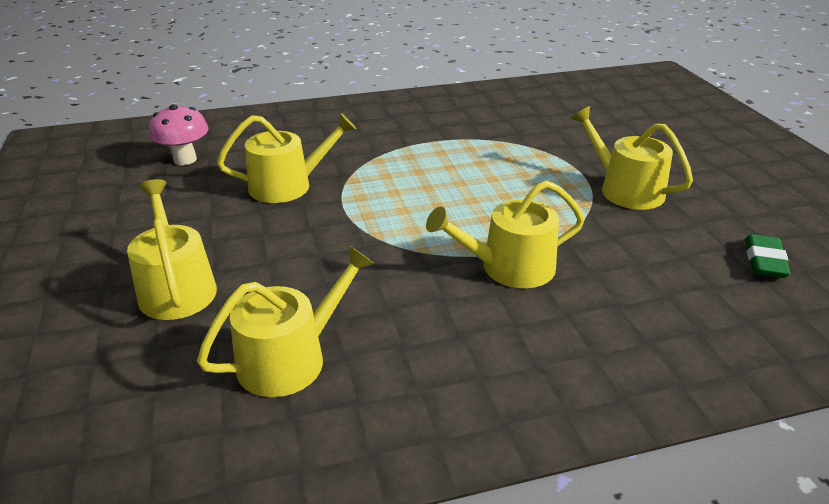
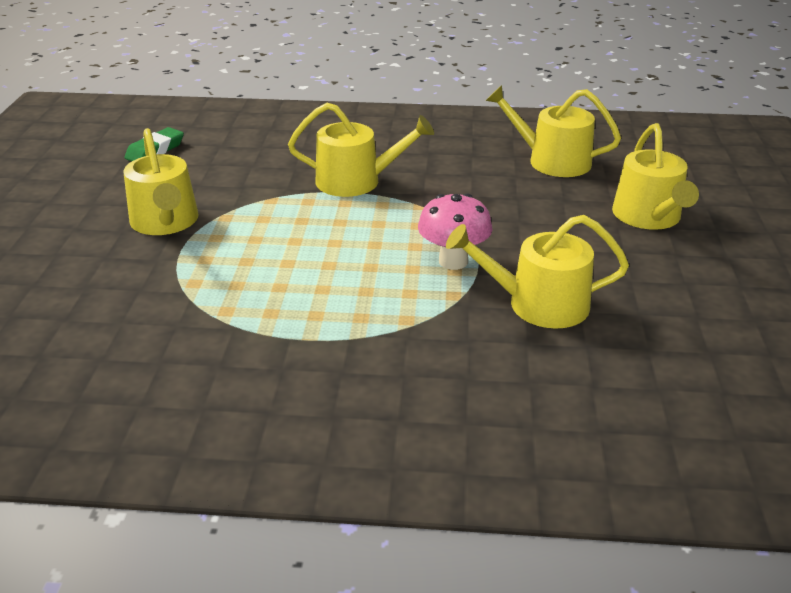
camera: 160 degrees left, 0 degrees up
pink mushroom [149,104,209,165] -> pink mushroom moved to [418,193,492,270]
yellow watering can [197,246,375,397] -> yellow watering can turned 45 degrees clockwise [486,85,621,177]

